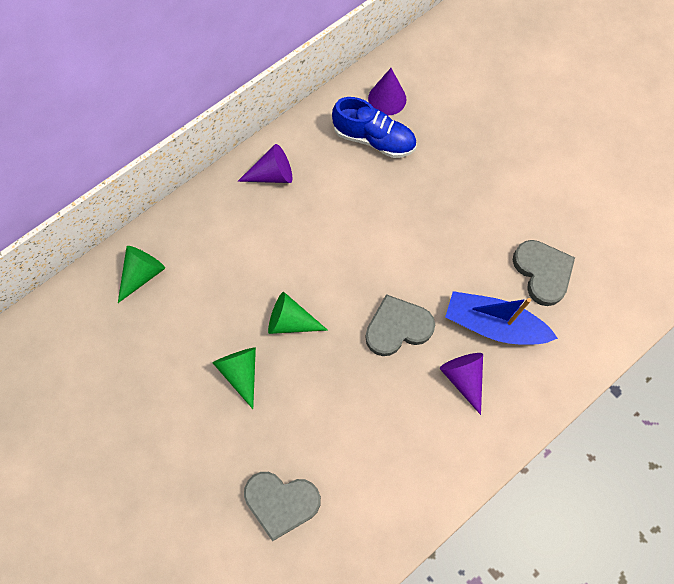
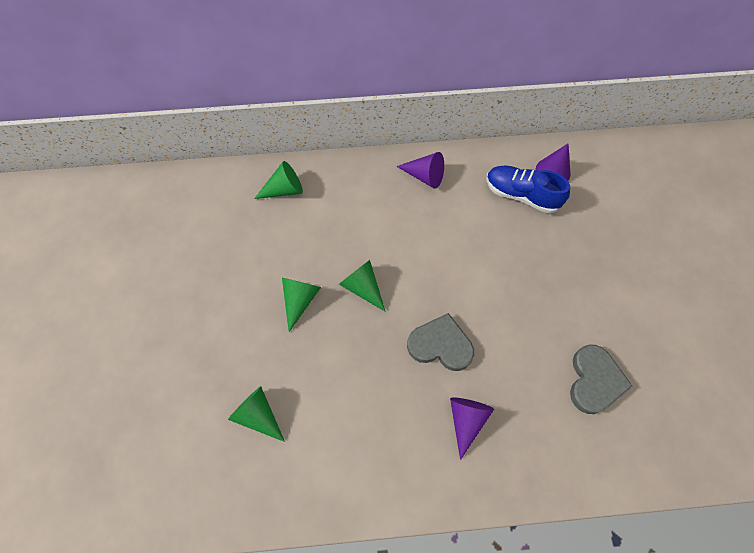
camera: 35 degrees right, 5 degrees down
grey heart [244,472,321,541] -> green cone [228,386,285,442]
blue shoe [332,97,416,158] -> blue shoe turned 150 degrees clockwise [486,165,570,213]
blue boat [445,291,558,345] -> none

